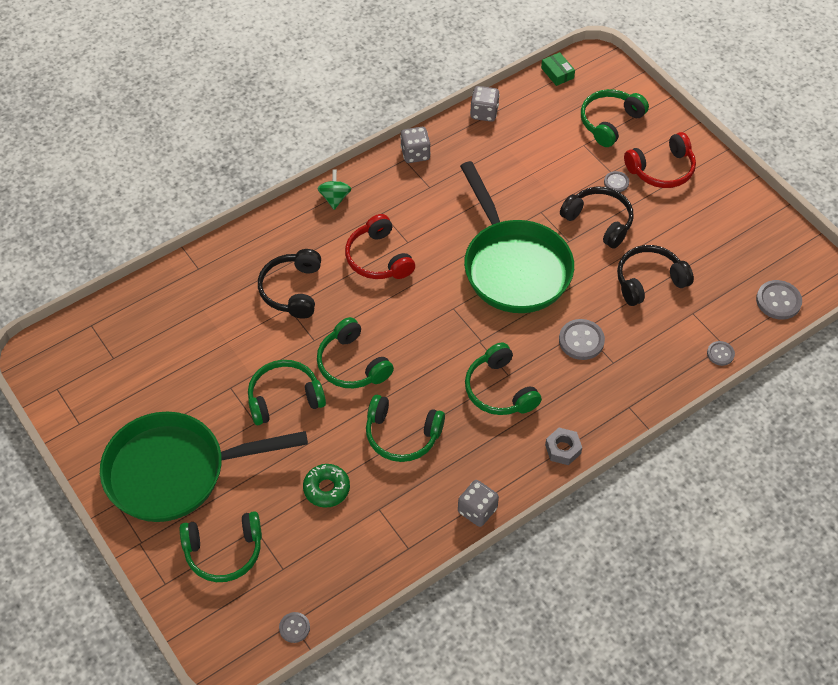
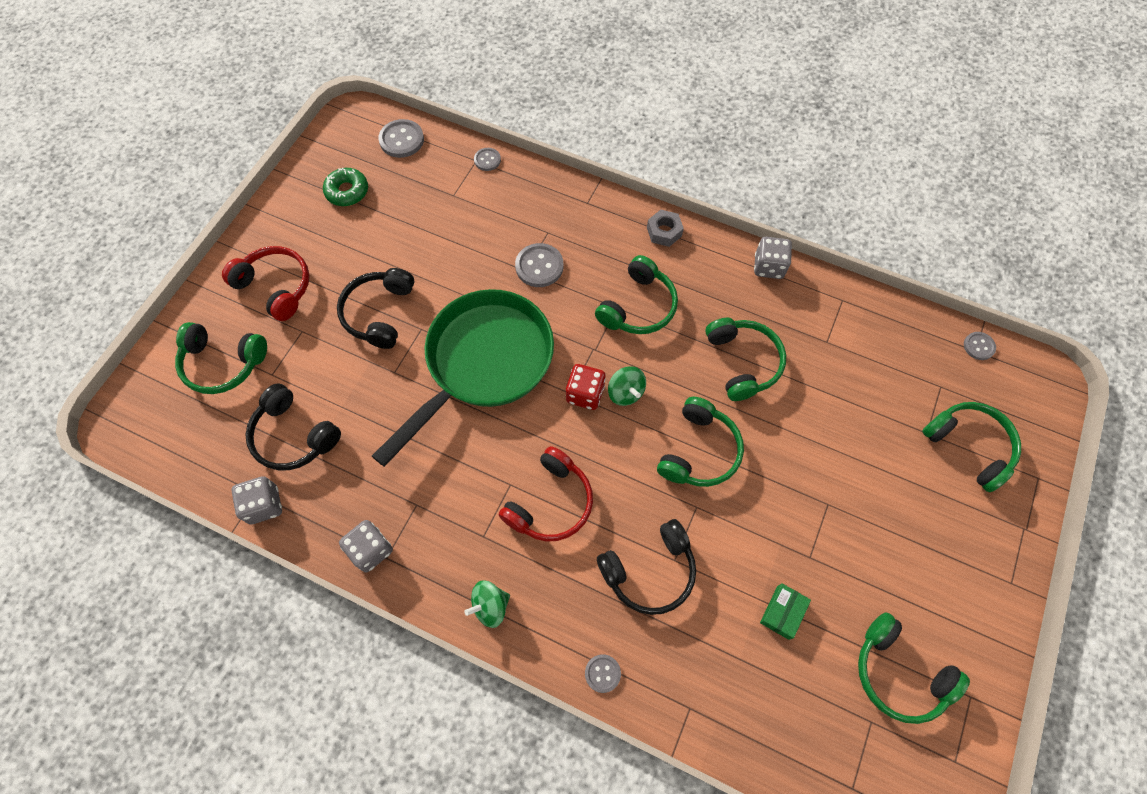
camera: 120 degrees left, 10 degrees up
green pan [100,412,308,522] -> none
green headphones [248,360,326,425] -> green headphones moved to [858,612,970,724]
green donut [303,464,350,508] -> green donut moved to [323,168,368,206]
green box [541,52,575,86] -> green box moved to [760,583,811,640]
grey button [604,171,629,192] -> grey button moved to [585,654,621,693]
black headphones [617,245,694,306] -> black headphones moved to [245,383,341,470]
none -> red dice [566,364,606,410]
none -> green spinning top [608,366,646,406]

